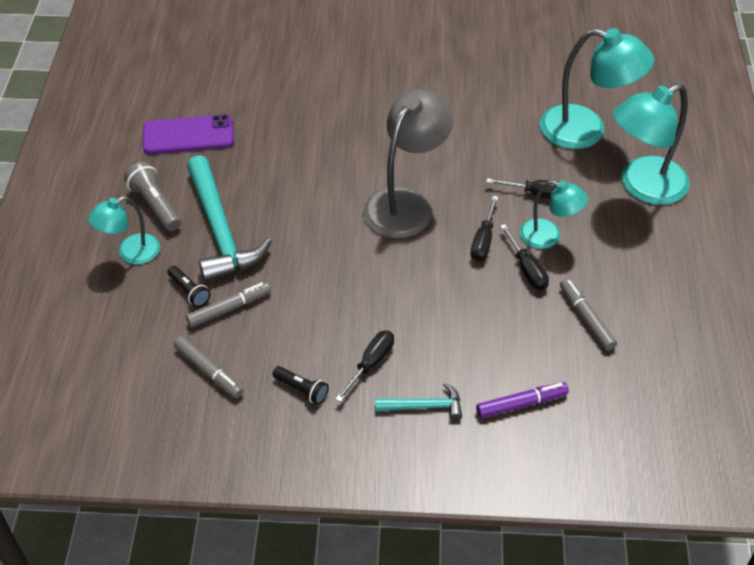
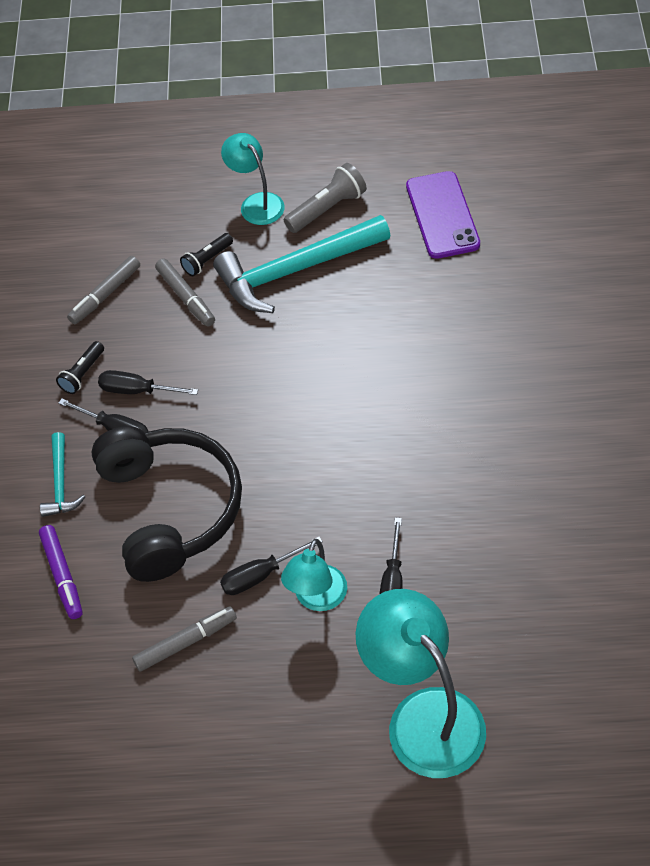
camera: 90 degrees right, 5 degrees up
grey lamp [363,89,453,238] -> none
black screwdriver [471,196,498,261] -> black screwdriver moved to [98,370,198,395]
turquoise lamp [540,28,654,149] -> none
none -> black headphones [92,426,242,582]

